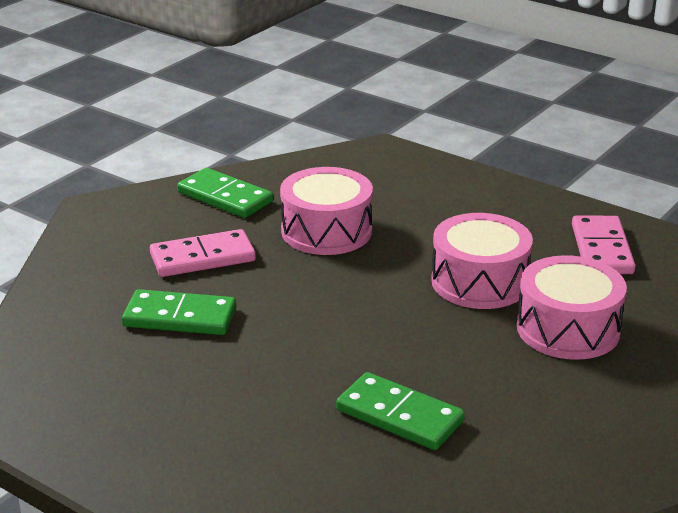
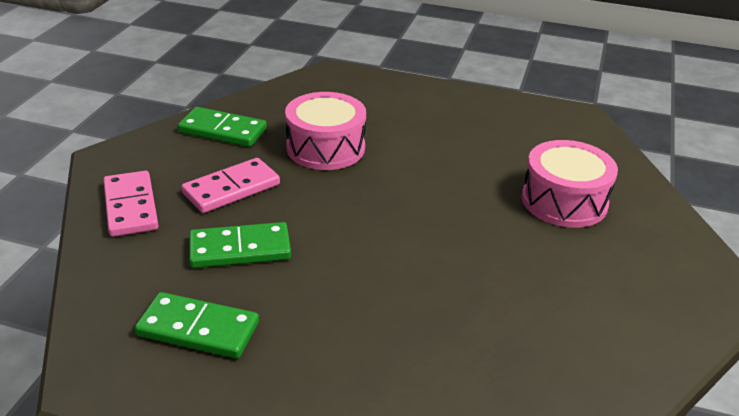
camera: 20 degrees left, 5 degrees up
green domino [336,372,465,450] -> green domino moved to [135,292,259,359]
pink drum [431,213,533,309] -> none
pink domino [572,215,635,274] -> pink domino moved to [103,171,159,237]

